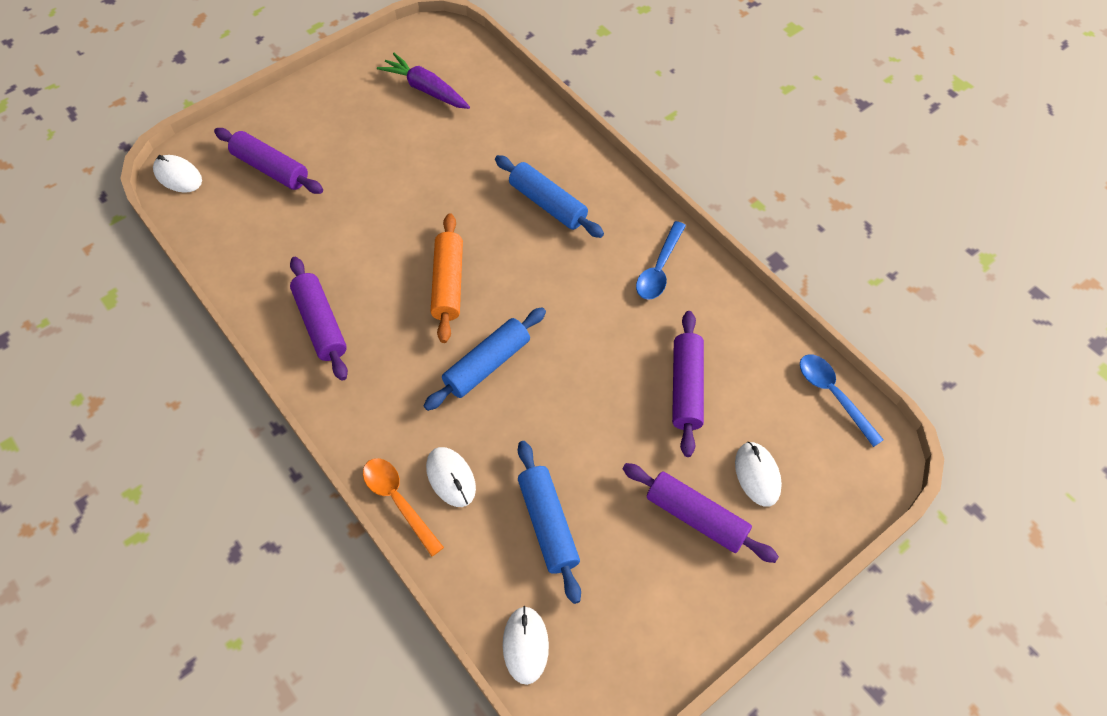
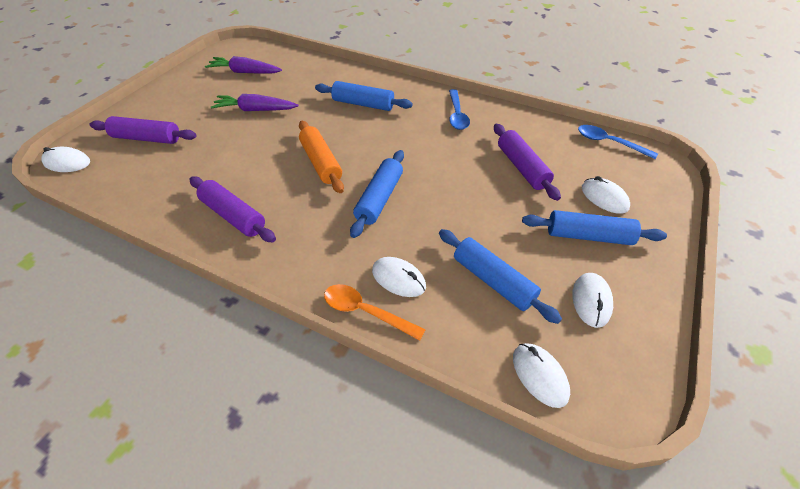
camera: 25 degrees left, 10 degrees down
purple rolling pin [622,463,779,563] -> blue rolling pin [522,210,667,245]
none -> purple carrot [211,94,298,111]
none -> white mouse [572,273,613,328]

